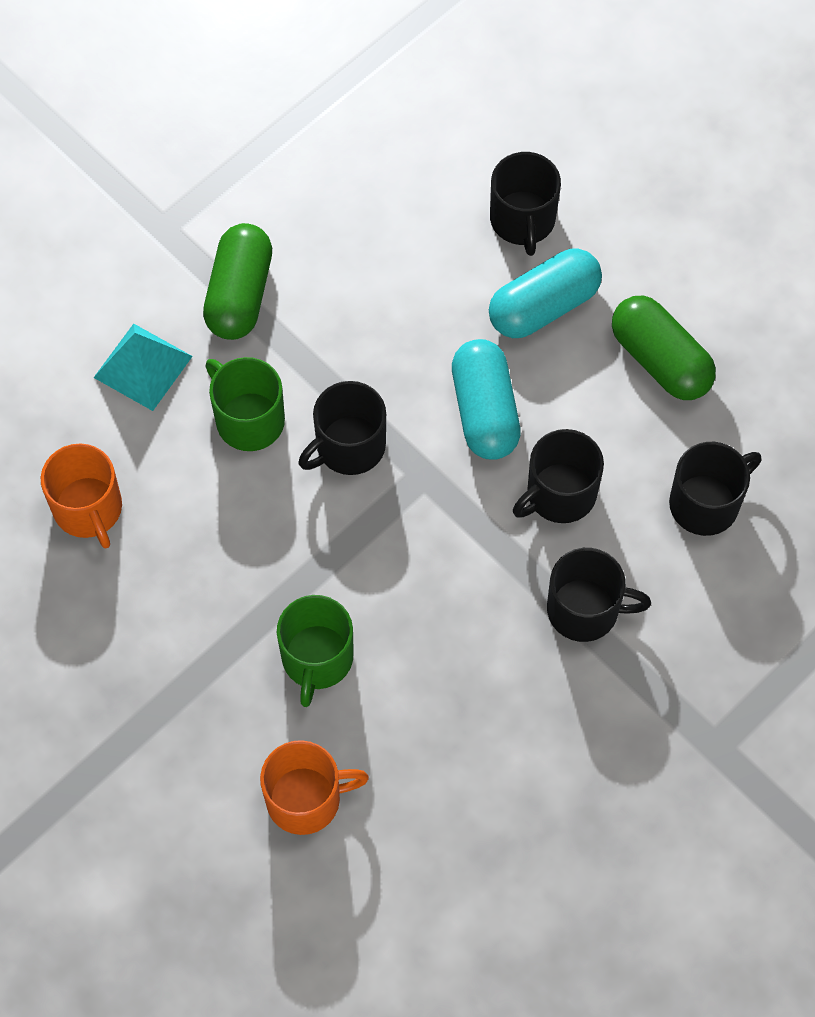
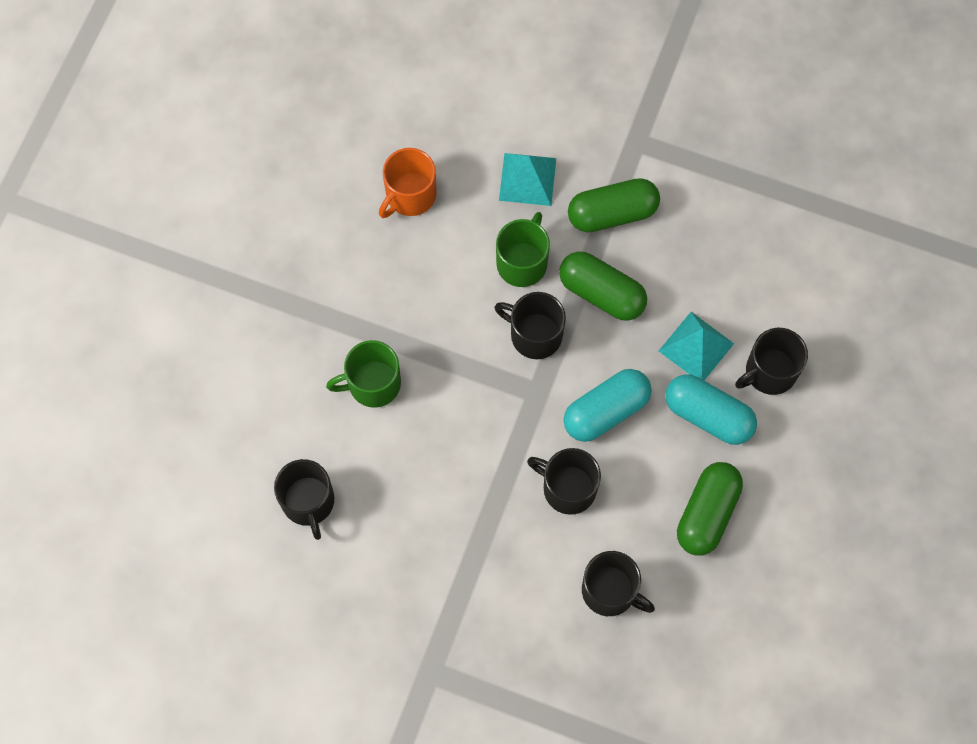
camera: 65 degrees right, 5 degrees up
orange mug [260,740,369,835] -> none
black mug [547,548,651,642] -> black mug moved to [274,459,334,540]
none -> green capsule [559,252,647,321]
none -> turquoise pyramid [659,312,734,380]

